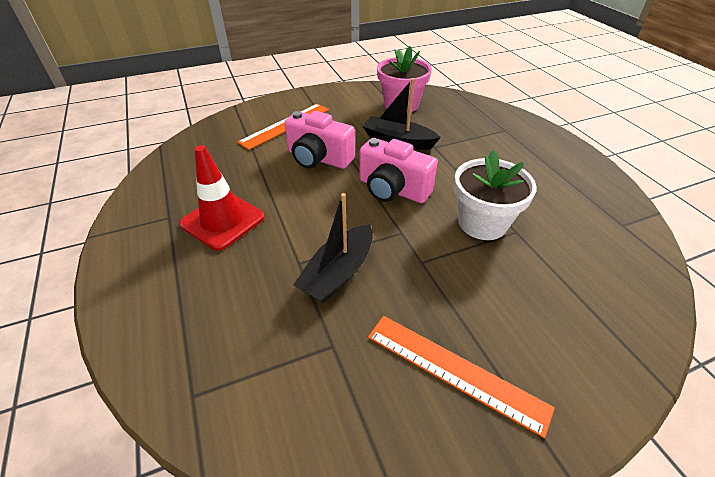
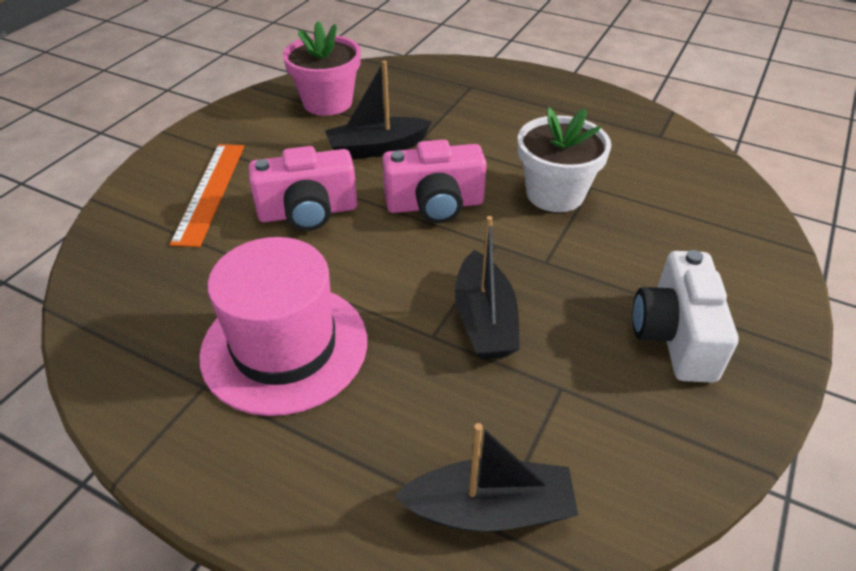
camera: 40 degrees left, 0 degrees up
red traffic cone [179,145,265,251] -> pink hat [199,237,367,416]
orange ruler [368,316,555,438] -> white camera [632,250,739,383]
none -> black boat [394,423,578,532]

